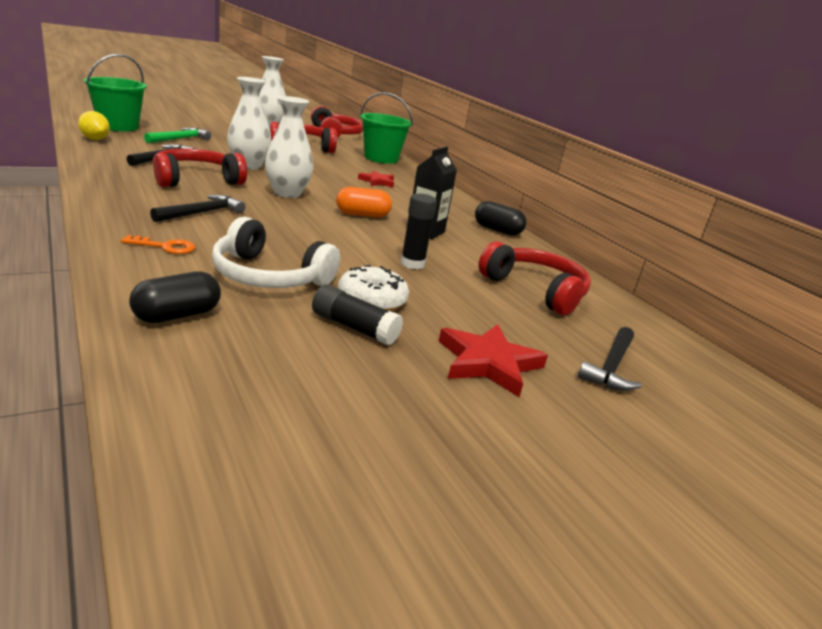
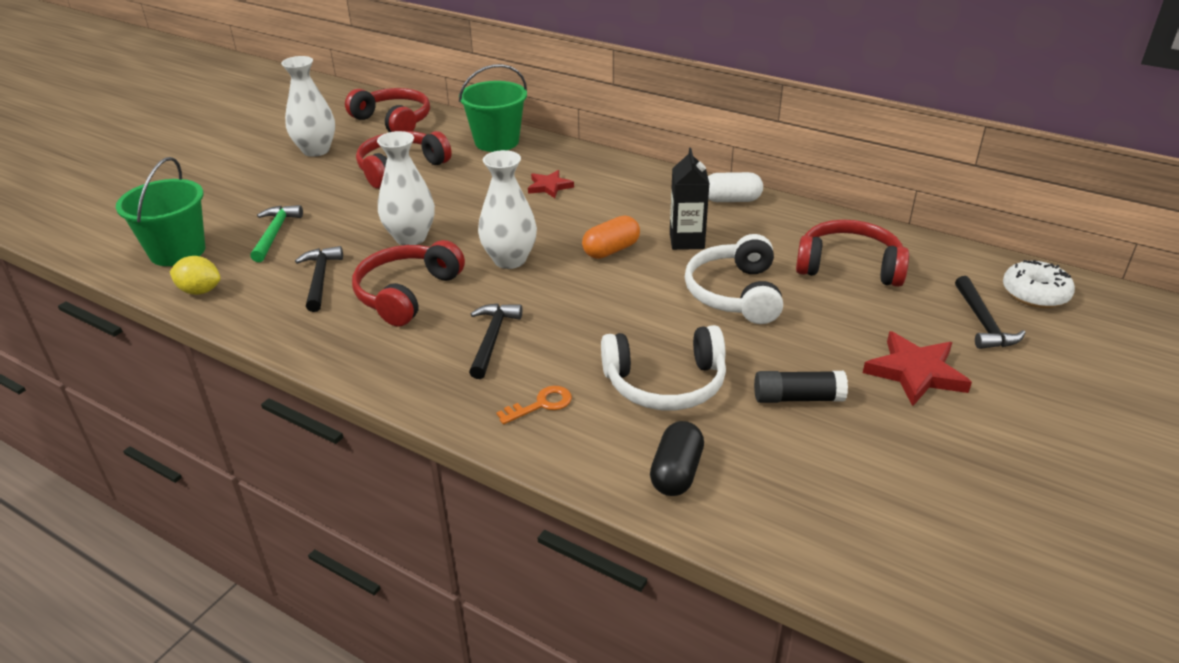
camera: 25 degrees left, 10 degrees up
white donut [338,265,409,311] -> white donut moved to [1003,260,1075,308]
black glue stick [401,193,437,269] -> white headphones [685,234,783,324]
black capsule [475,201,527,236] -> white capsule [708,172,763,202]

